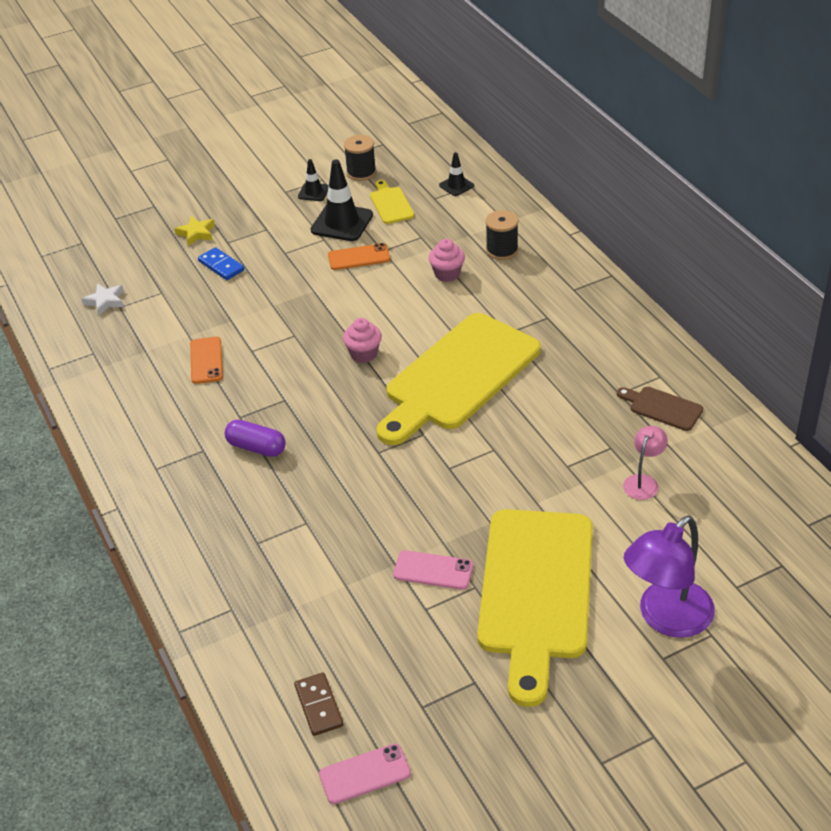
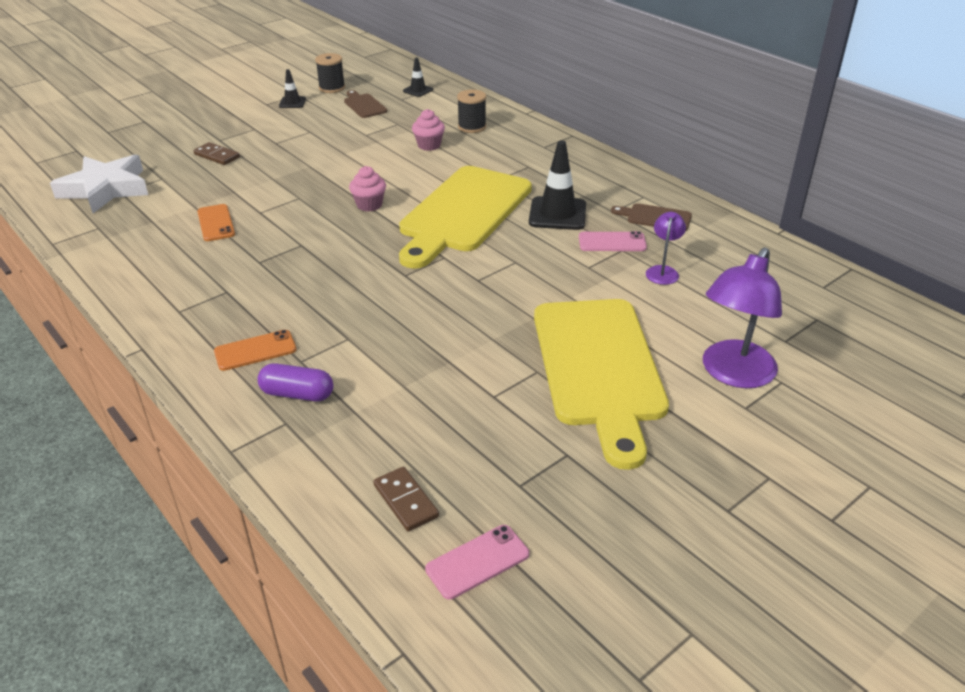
camera: 15 degrees left, 5 degrees down
white star [82,283,124,316] -> white star [50,155,148,213], size x2.20
yellow star [174,216,215,246] -> none
blue domino [198,247,244,280] -> brown domino [193,142,240,165]
purple capsule [225,420,286,457] -> purple capsule moved to [258,363,334,401]
black traffic cone [311,160,373,241] -> black traffic cone moved to [529,140,586,230]
orange phone [328,243,390,270] -> orange phone moved to [214,330,297,371]
yellow cutting board [370,180,414,224] -> brown cutting board [344,90,387,118]
pink phone [393,550,473,590] -> pink phone moved to [579,231,647,251]
pink lamp [623,426,668,500] -> purple lamp [646,212,686,285]

